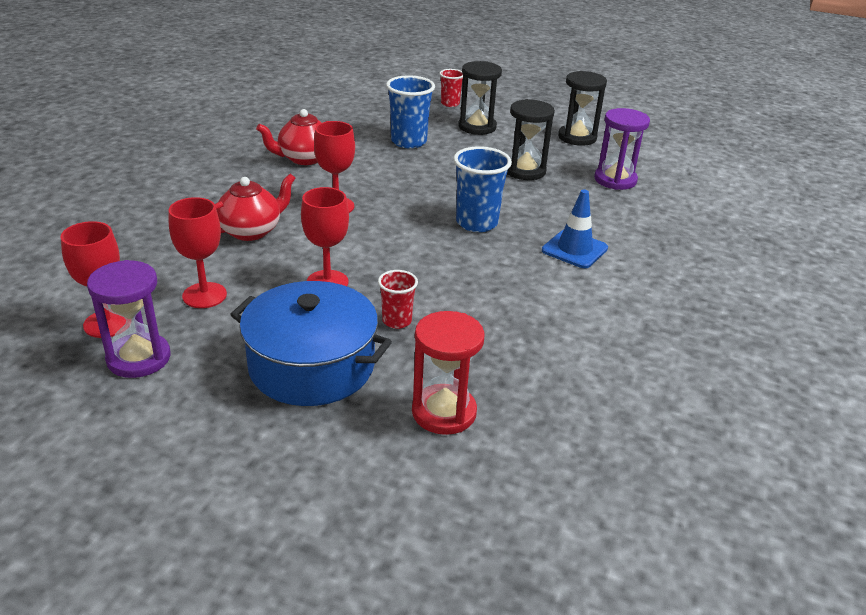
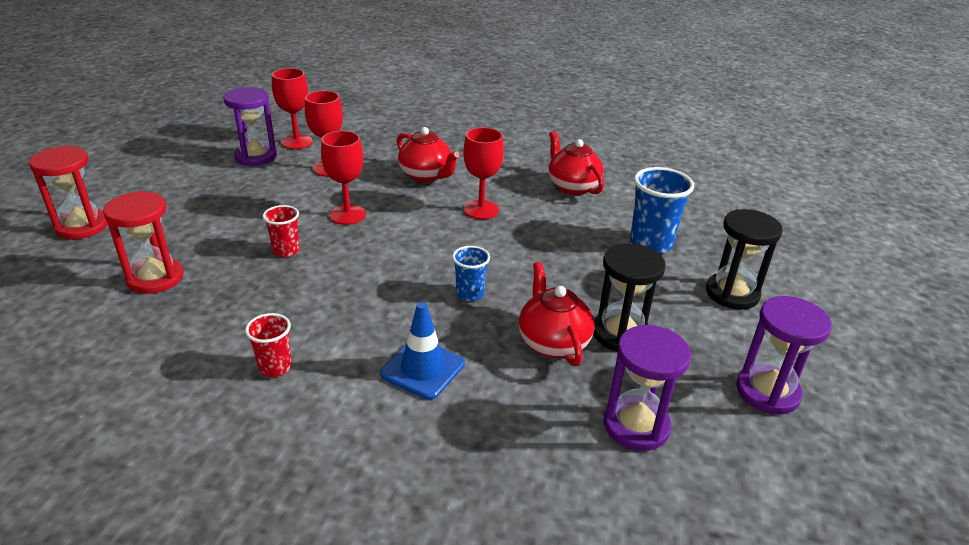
camera: 85 degrees right, 0 degrees up
blue pot [230,281,392,406] -> none
red cup [440,69,463,107] -> red cup moved to [245,313,292,377]
blue cup [453,146,512,232] -> blue cup [452,246,490,302], size x0.58
black hourglass [558,71,607,146] -> purple hourglass [736,296,832,415]
none -> red hourglass [29,146,108,240]
none -> red teapot [519,262,595,366]

